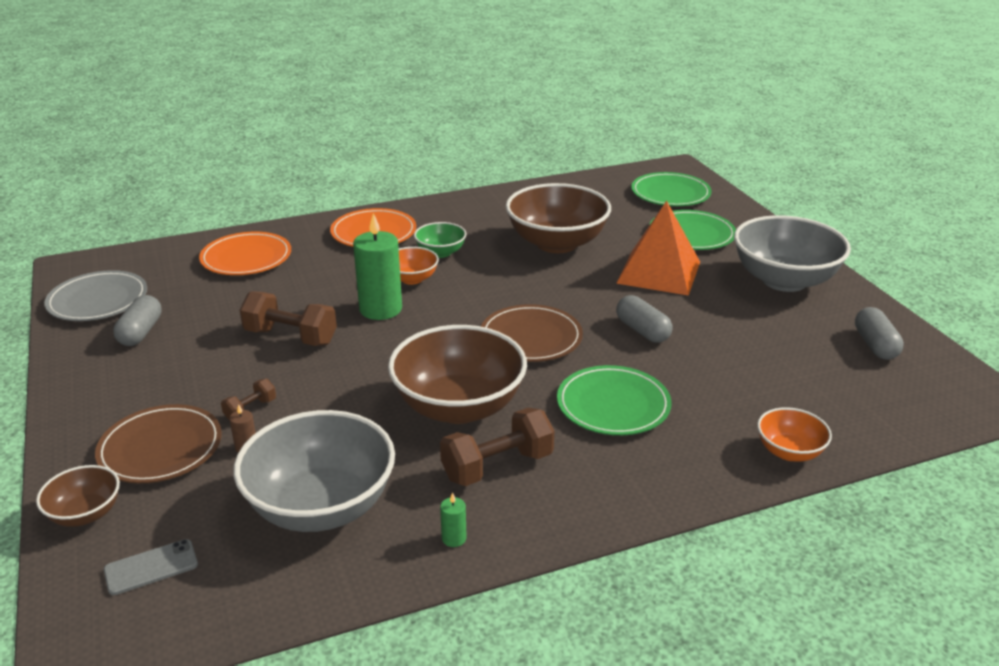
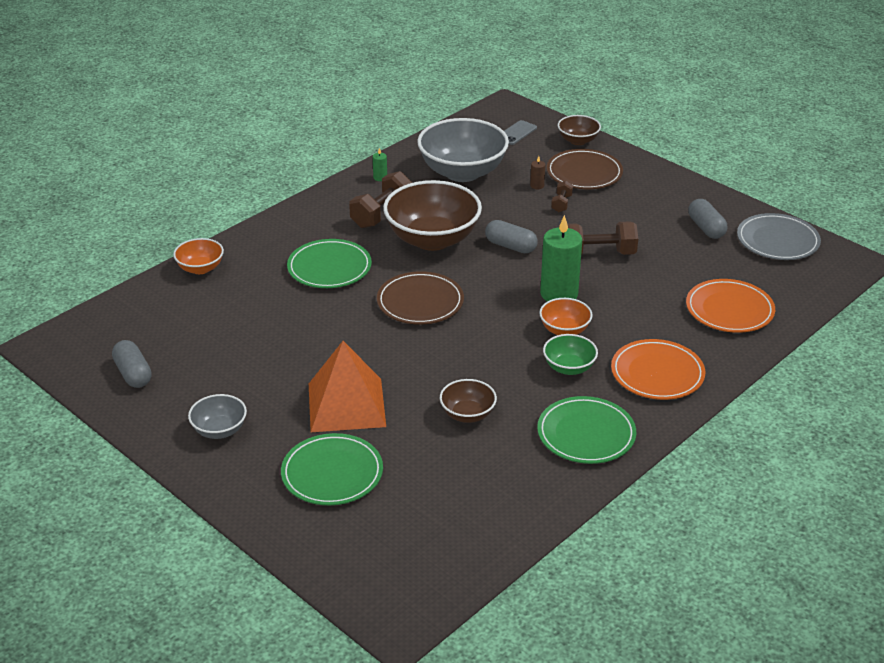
camera: 155 degrees right, 5 degrees up
brown bowl [506,183,611,253] -> brown bowl [440,379,497,423], size x0.50
grey capsule [616,295,673,343] -> grey capsule moved to [485,220,538,253]
green plate [631,172,712,206] -> green plate moved to [537,396,636,464]
grey bowl [734,215,851,292] -> grey bowl [188,394,247,439], size x0.50

